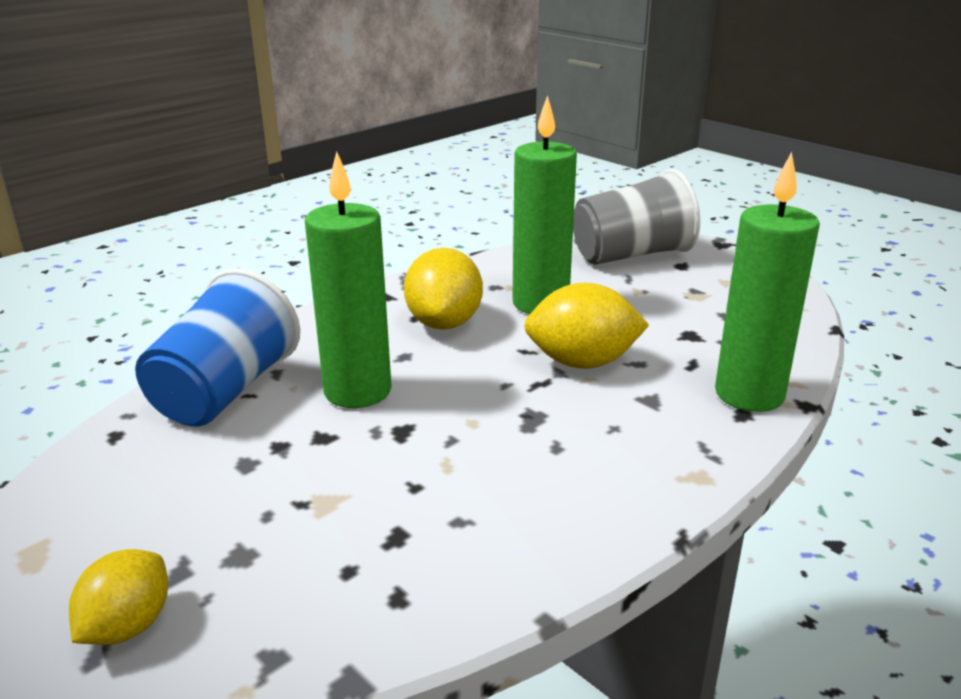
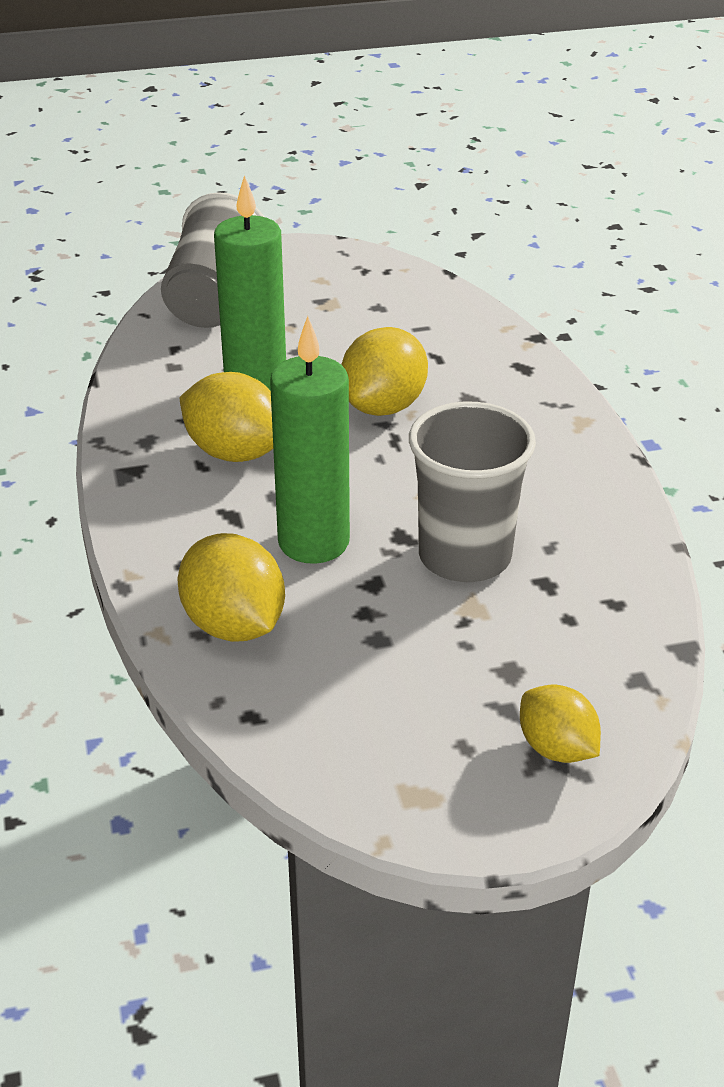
camera: 60 degrees left, 10 degrees up
blue cup [135,268,300,426] -> yellow lemon [178,533,285,642]
green candle [715,152,820,412] -> none
none -> grey cup [409,401,536,582]

